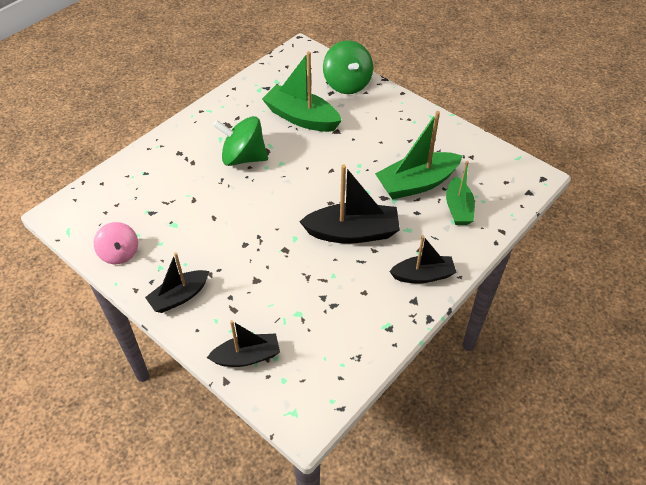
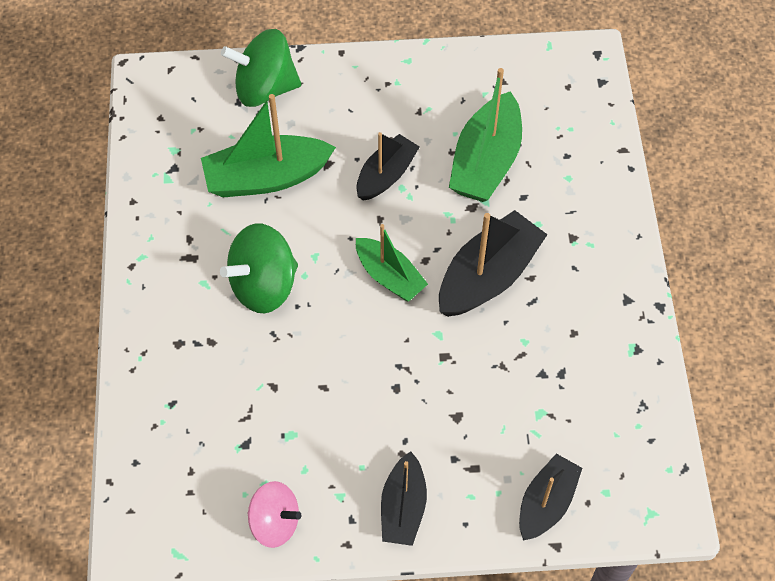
camera: 45 degrees left, 10 degrees up
green spinning top [323,40,373,94] -> green spinning top turned 150 degrees clockwise [221,29,301,107]
black boat [389,235,457,284] -> black boat moved to [356,132,420,201]
green boat [446,161,475,225] -> green boat moved to [356,224,428,301]

